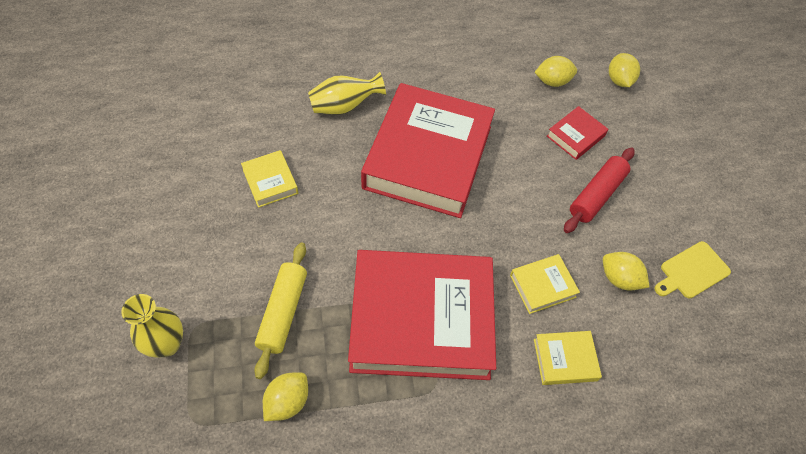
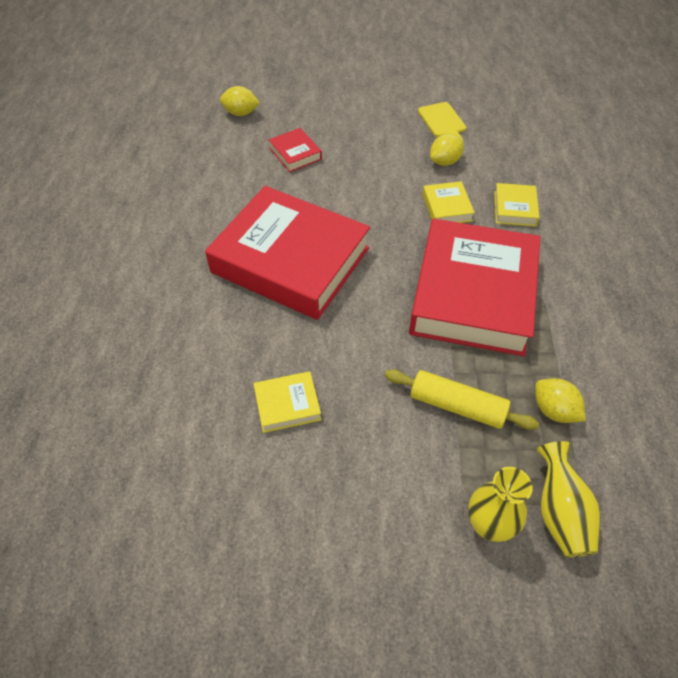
camera: 75 degrees left, 5 degrees down
yellow vase [308,72,386,115] -> yellow vase moved to [537,441,601,557]
yellow lemon [535,56,577,87] -> none
red rolling pin [564,147,635,233] -> none

